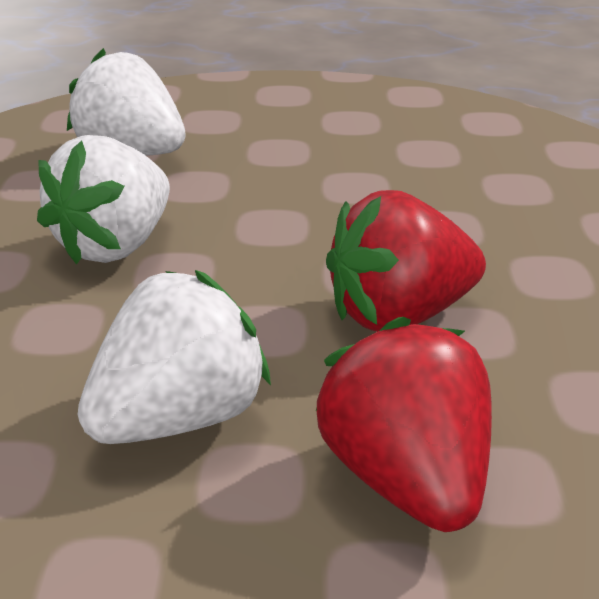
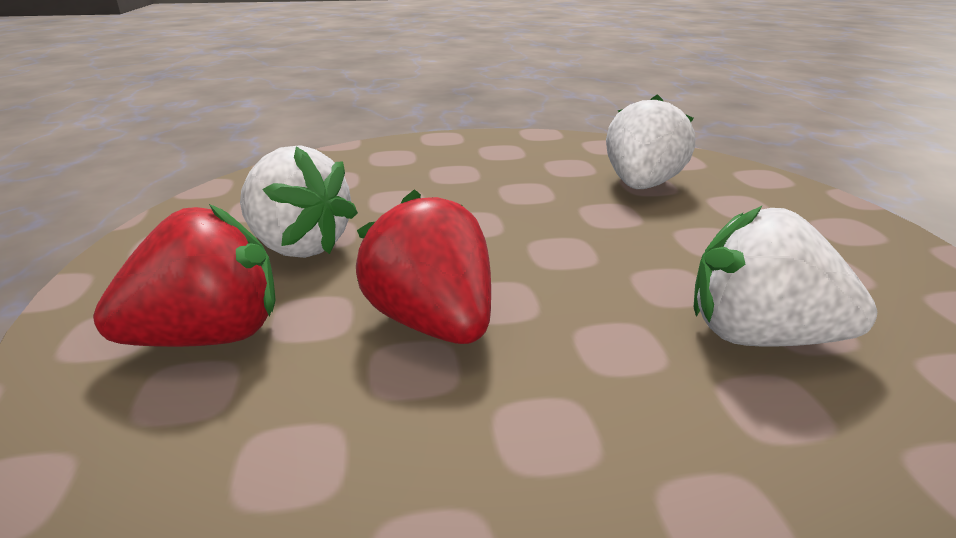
camera: 80 degrees right, 5 degrees down
white strawberry [37,135,170,265] -> white strawberry moved to [694,205,877,346]

